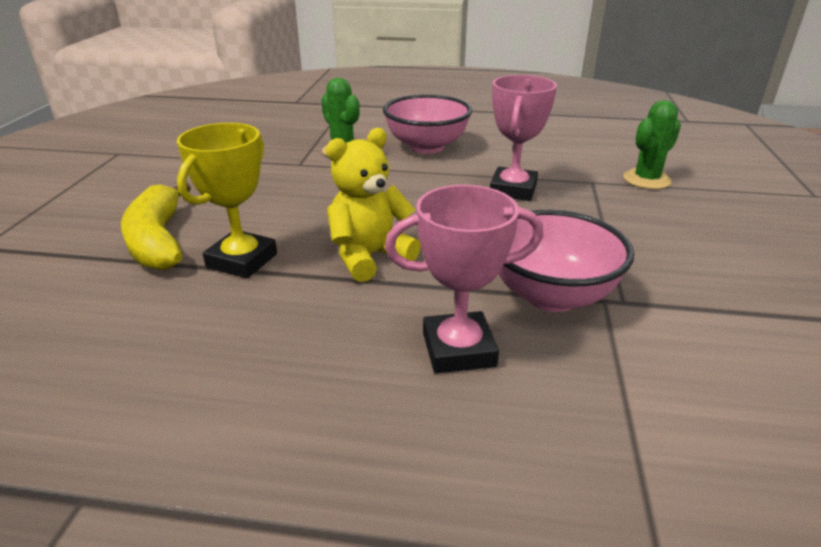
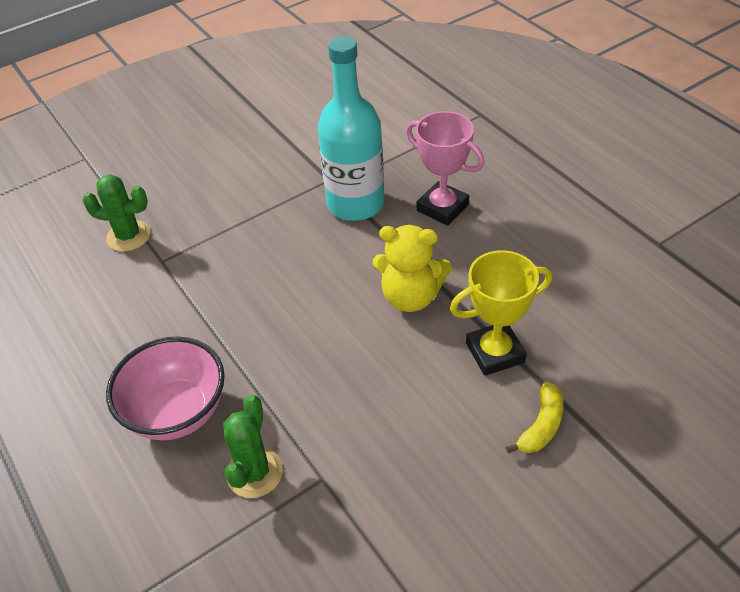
camera: 130 degrees left, 15 degrees up
yellow banana [121,182,191,270] -> yellow banana [506,382,564,453], size x0.58
pink trophy [490,75,557,201] -> none
pink bowl [499,210,634,312] -> turquoise bottle [318,36,385,221]

